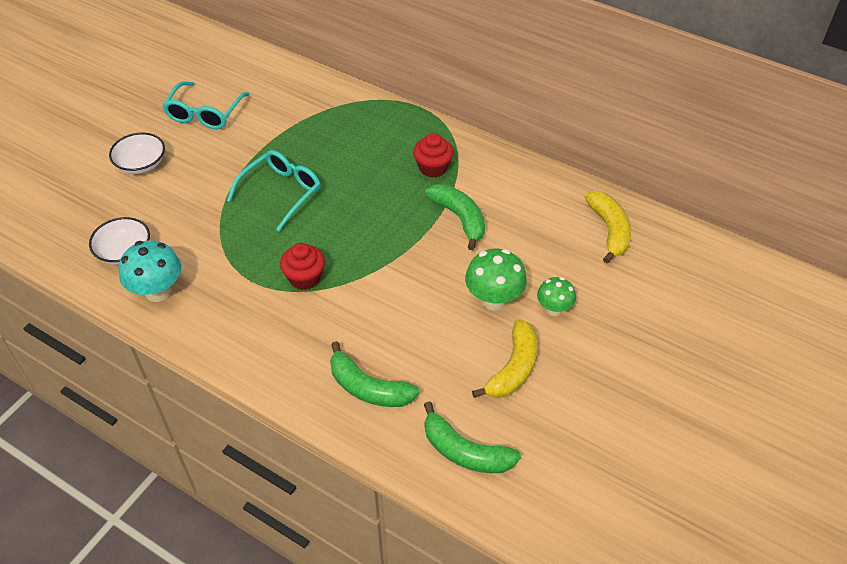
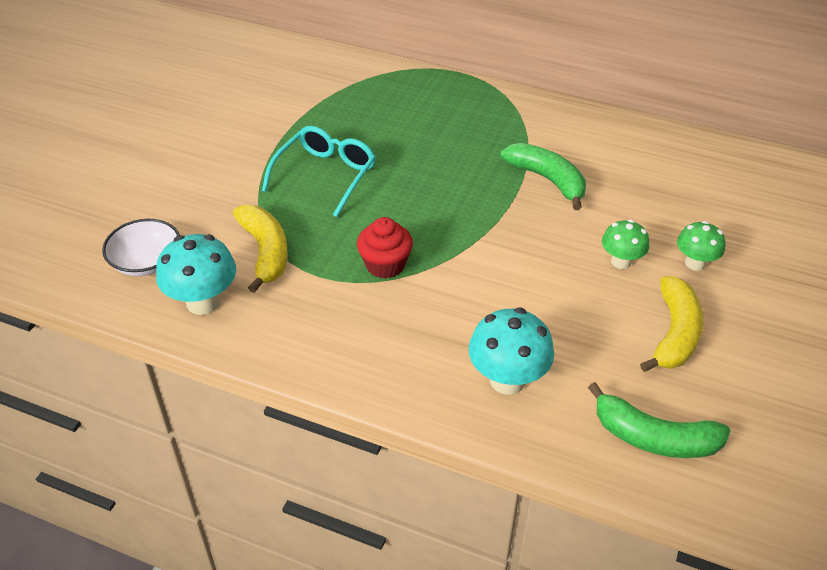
camera: 10 degrees left, 5 degrees down
white bowl [109,133,165,174] -> none
turquoise glasses [163,81,249,129] -> none
green banana [330,341,420,407] -> turquoise mushroom [469,308,554,395]
red cupcake [413,133,453,178] -> none
green mushroom [465,249,527,310] -> green mushroom [602,220,649,269], size x0.63
yellow banana [585,191,631,264] -> yellow banana moved to [233,205,288,293]

